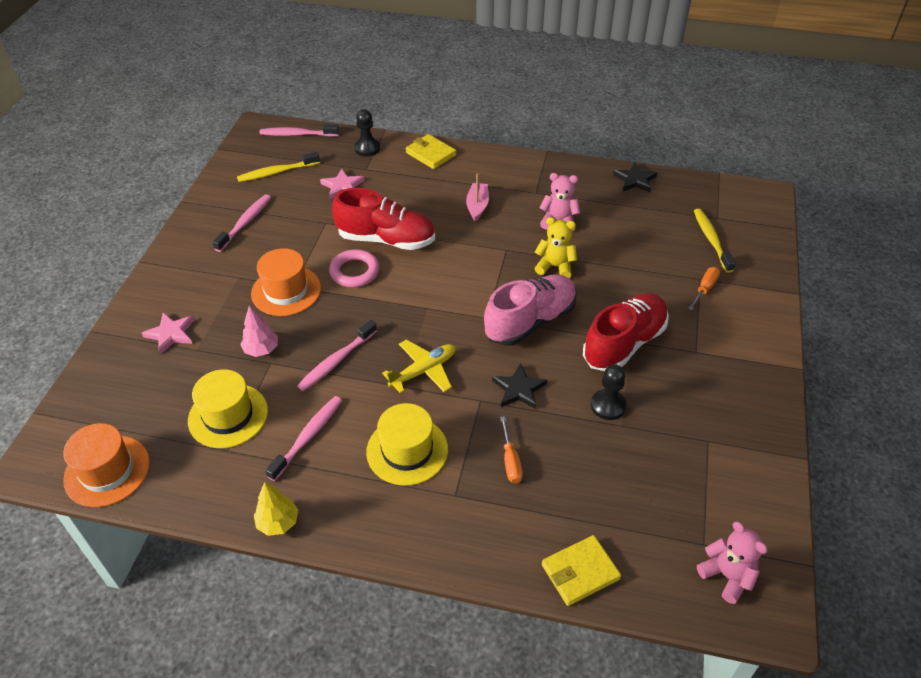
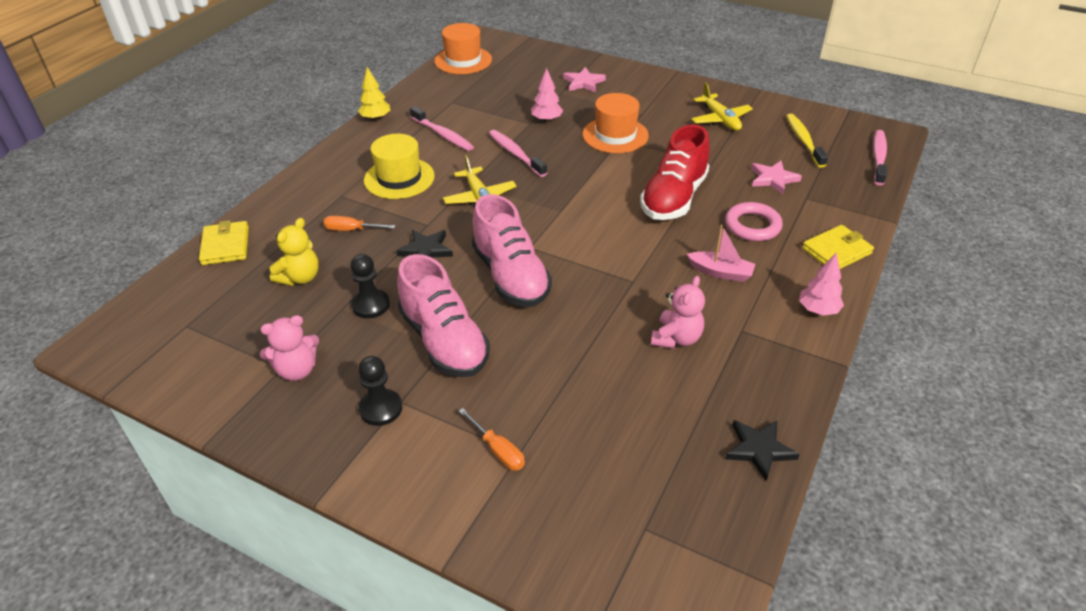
camera: 105 degrees right, 5 degrees down
yellow hat [188,369,268,448] -> none
pink toothbrush [212,194,271,252] -> yellow plane [691,83,753,131]
pink ring [329,249,380,287] -> pink ring moved to [725,202,783,241]
black pawn [354,109,380,157] -> black pawn moved to [358,356,402,426]
yellow teddy bear [534,217,577,278] -> yellow teddy bear moved to [270,218,319,286]
red shoe [583,293,669,371] -> pink shoe [397,254,490,377]
yellow toothbrush [694,209,736,273] -> none
pink teddy bear [697,521,768,604] -> pink teddy bear moved to [260,315,319,381]
none -> pink tree [799,253,844,316]

